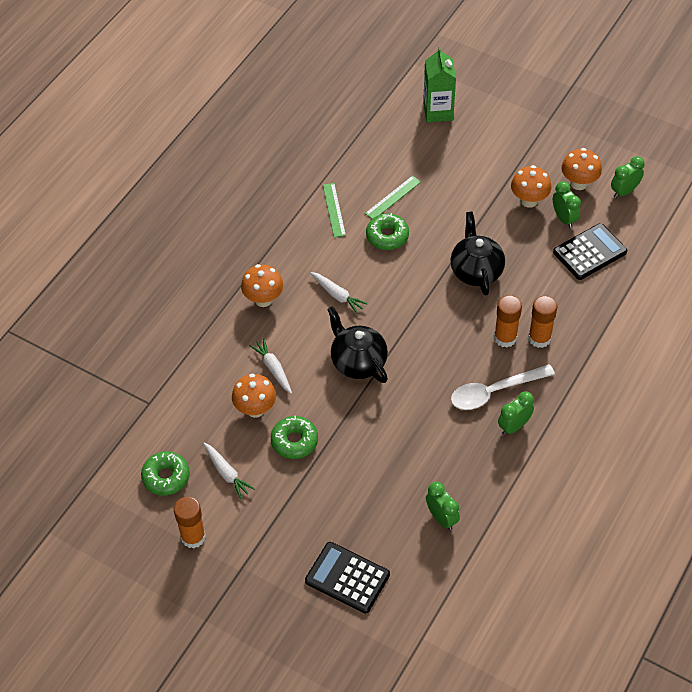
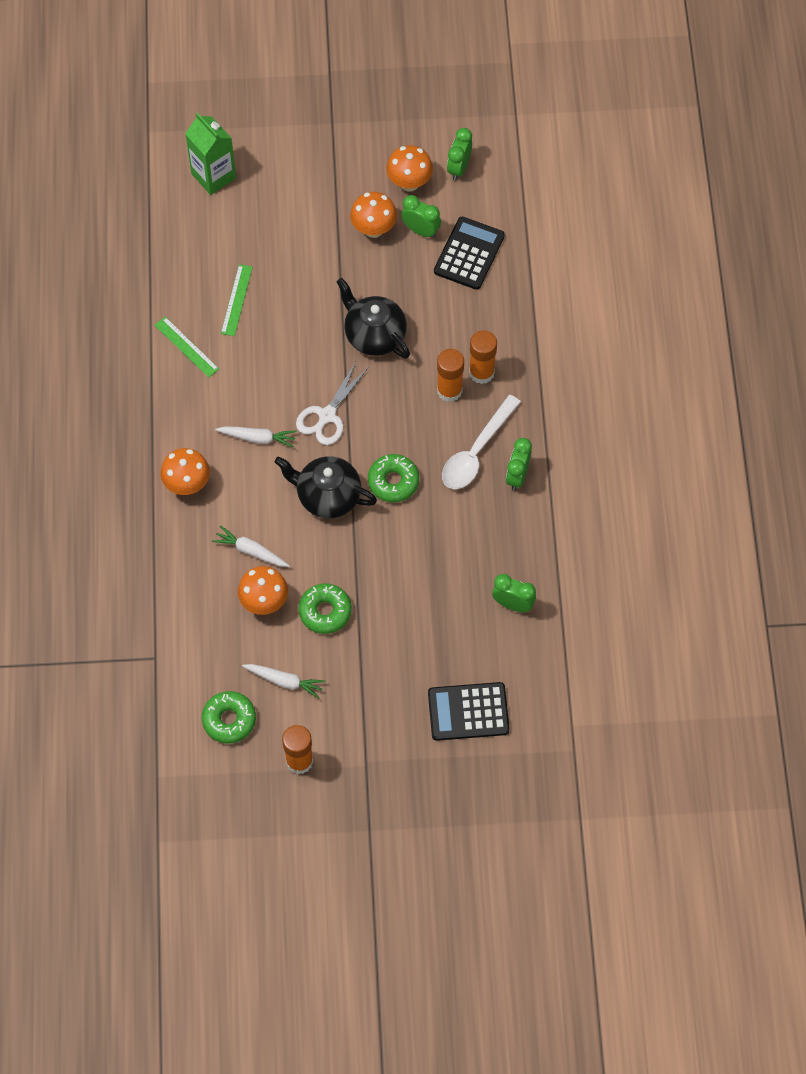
camera: 35 degrees left, 10 degrees up
green donut [366,213,409,250] -> green donut moved to [368,454,419,502]
none -> white scissors [296,361,369,445]

